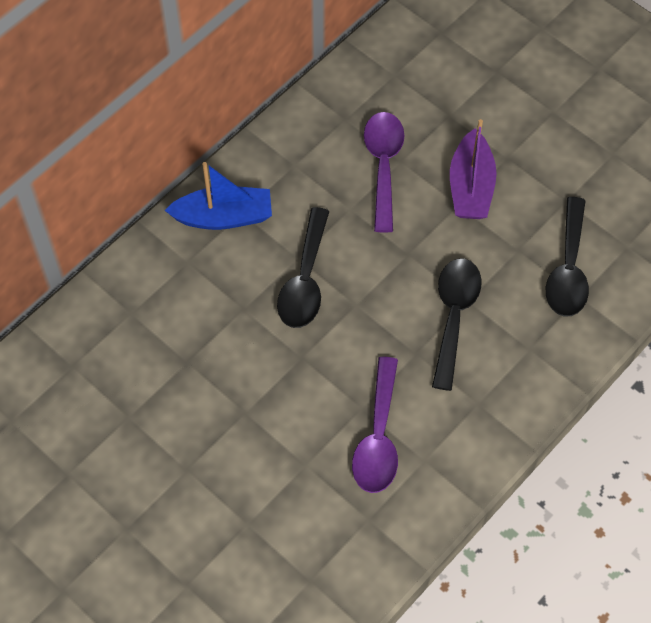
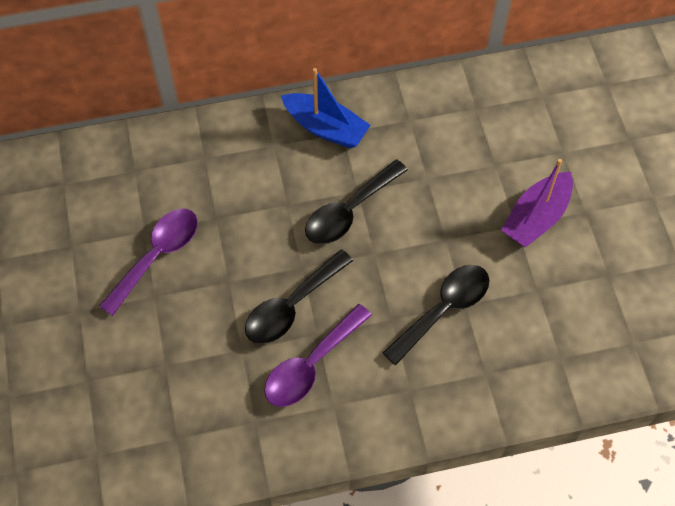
camera: 35 degrees right, 0 degrees up
purple spoon [364,112,405,233] -> purple spoon moved to [99,209,198,316]
black spoon [546,197,589,317] -> black spoon moved to [245,249,353,344]

